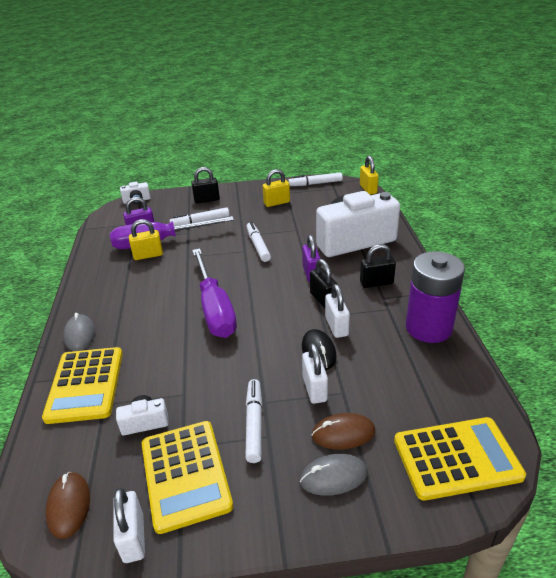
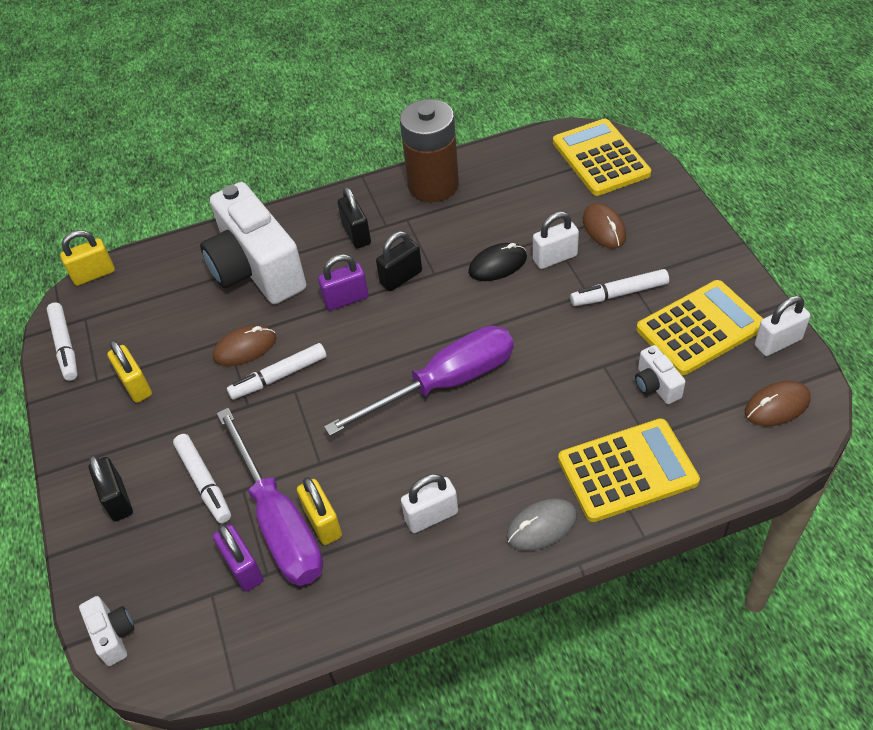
camera: 100 degrees left, 15 degrees up
grey mouse [300,454,368,496] -> none
white padlock [325,284,350,338] -> white padlock moved to [401,474,458,533]
purple battery [406,251,465,343] -> brown battery [400,99,459,202]
none -> brown mouse [213,325,276,366]

